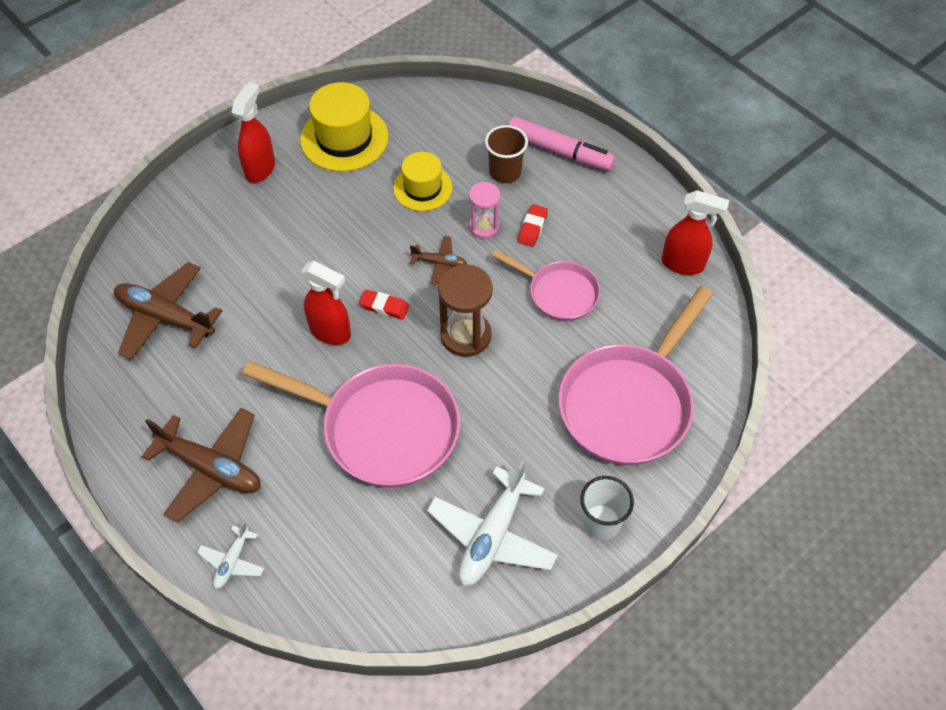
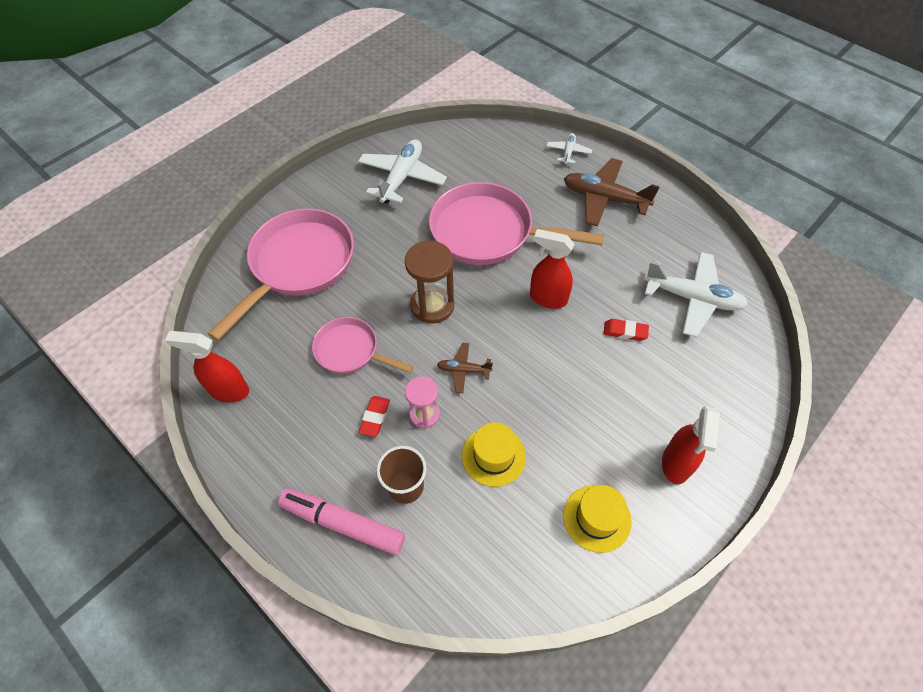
camera: 175 degrees right, 0 degrees up
brown plane [114,262,222,360] -> white plane [644,252,748,337]
yellow hat [300,82,389,172] -> yellow hat [563,485,632,553], size x0.65
red eraser [359,290,409,320] -> red eraser moved to [603,319,649,341]
white cup [581,476,634,540] -> none

